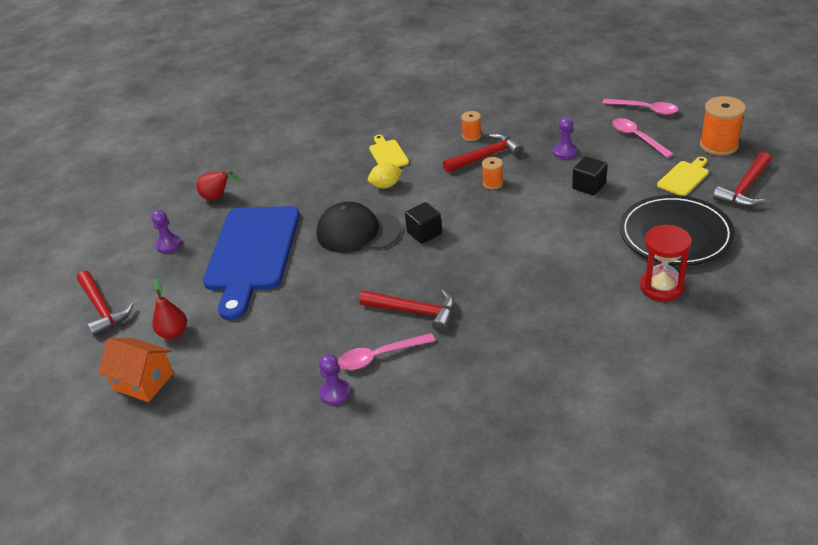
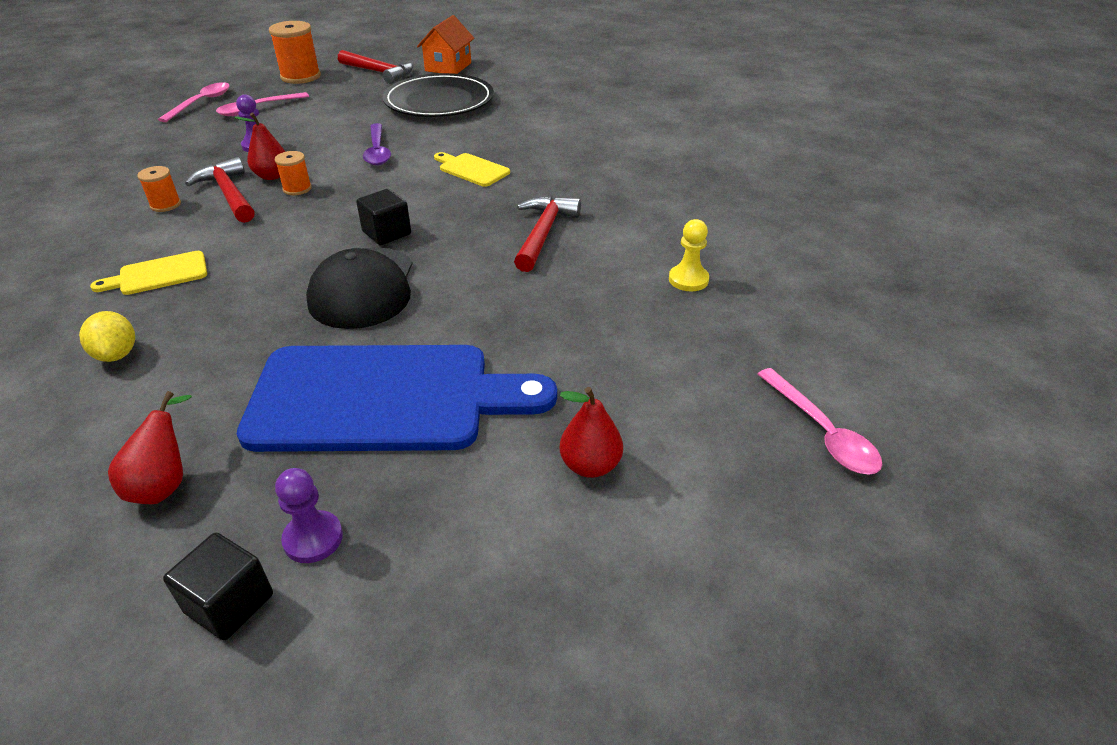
camera: 100 degrees left, 0 degrees up
red hammer [77,271,134,337] -> none
orange house [98,338,173,402] -> orange house moved to [417,15,474,74]
purple pawn [319,354,351,405] -> yellow pawn [669,219,709,291]
pink spoon [338,333,435,370] -> pink spoon moved to [758,368,883,474]
yellow lemon [368,163,402,188] -> yellow lemon moved to [79,311,135,362]
black cube [572,156,608,195] -> black cube moved to [163,532,273,640]
red hourglass [640,224,691,302] -> none
yellow cutting board [657,157,709,196] -> yellow cutting board moved to [434,152,510,187]
none -> red pear [235,113,285,180]
none -> purple spoon [363,123,391,166]

